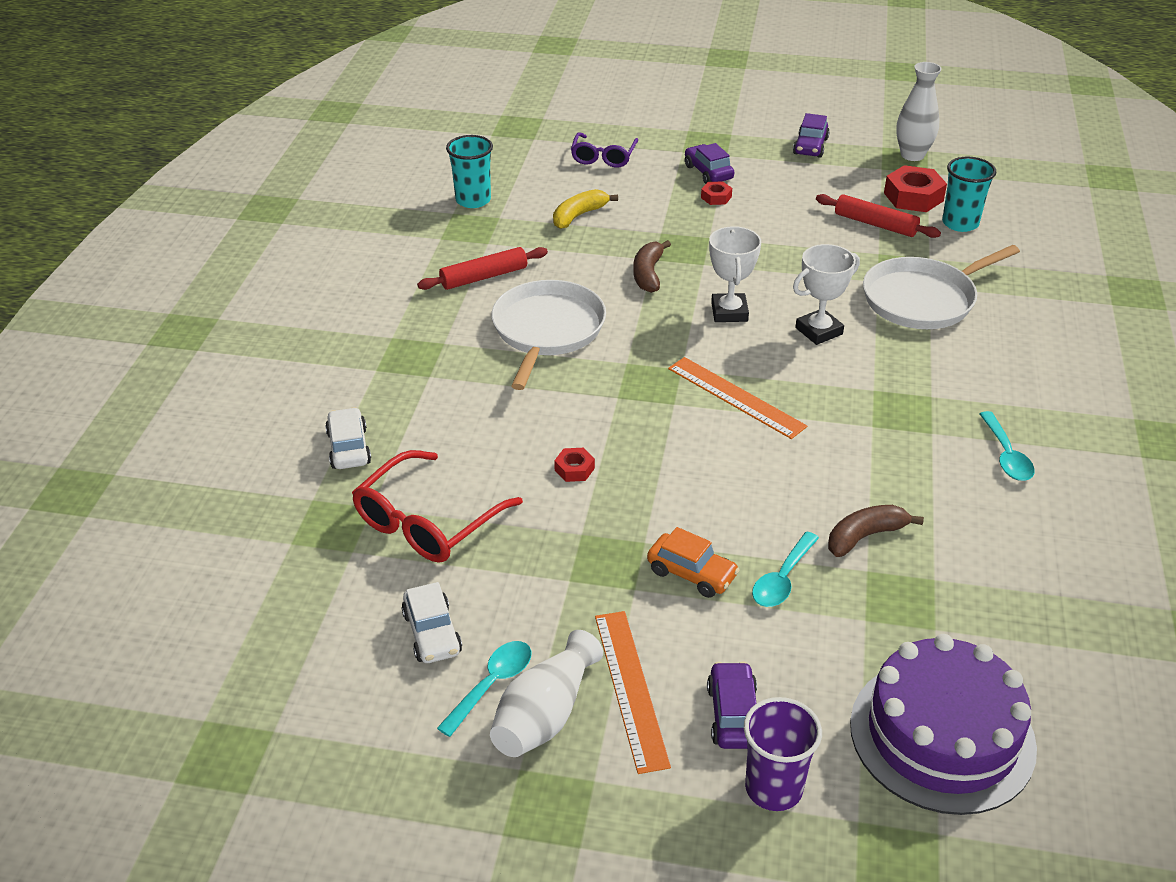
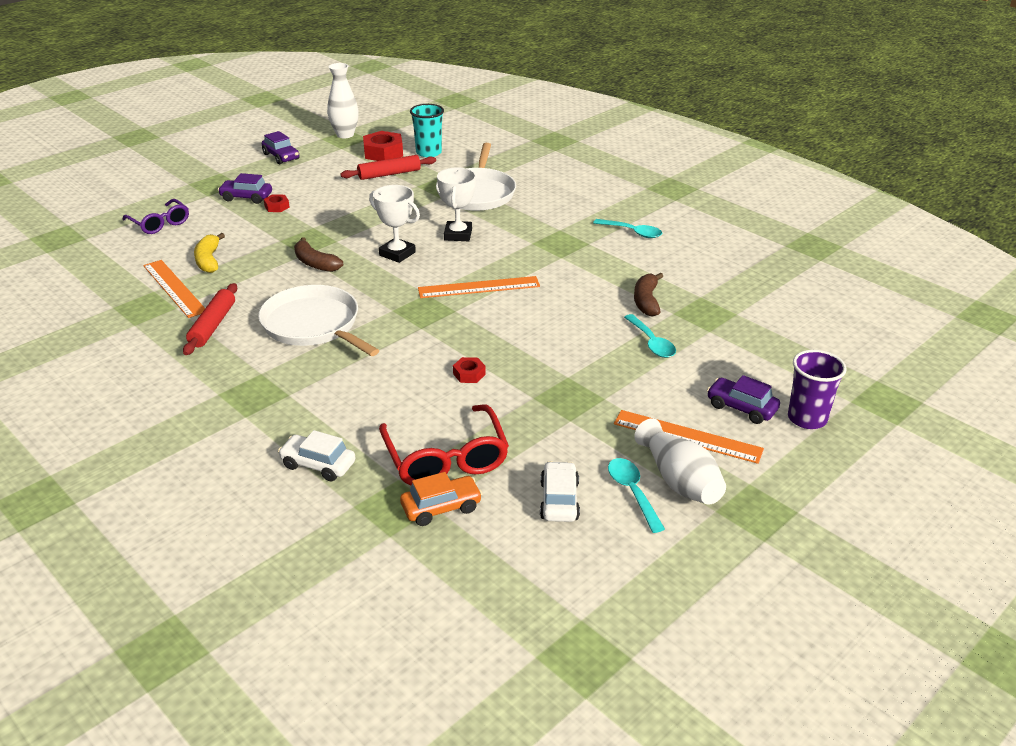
camera: 55 degrees left, 5 degrees down
white car [401,582,462,663] -> white car turned 105 degrees counterclockwise [540,461,580,522]
turquoise cup [446,135,493,208] -> none
orange car [647,527,740,598] -> orange car moved to [400,472,482,526]
purple cake [850,634,1037,815] -> none
none -> orange ruler [143,260,205,318]

